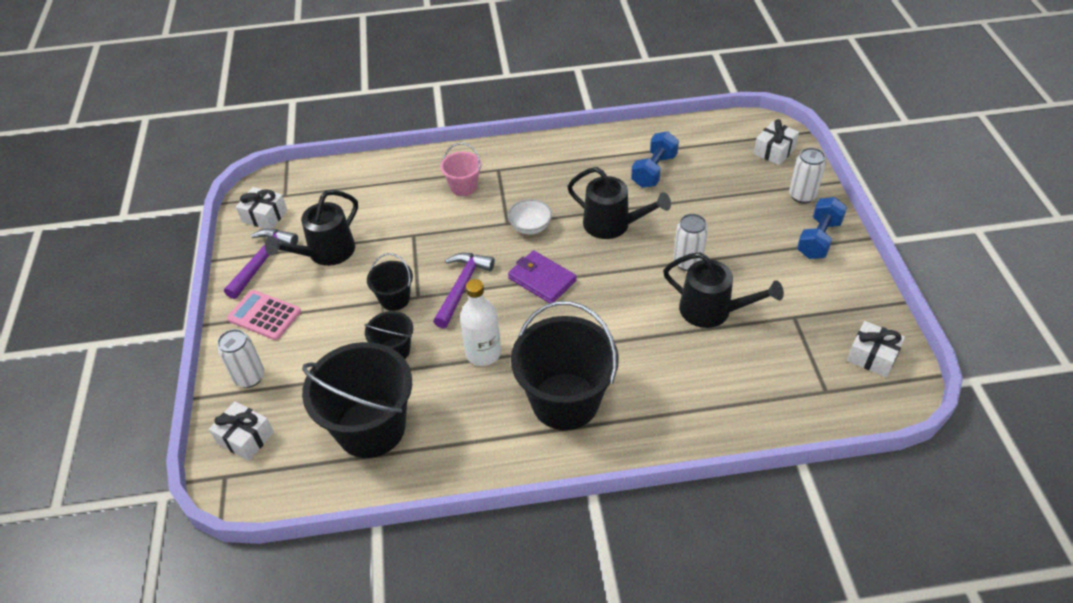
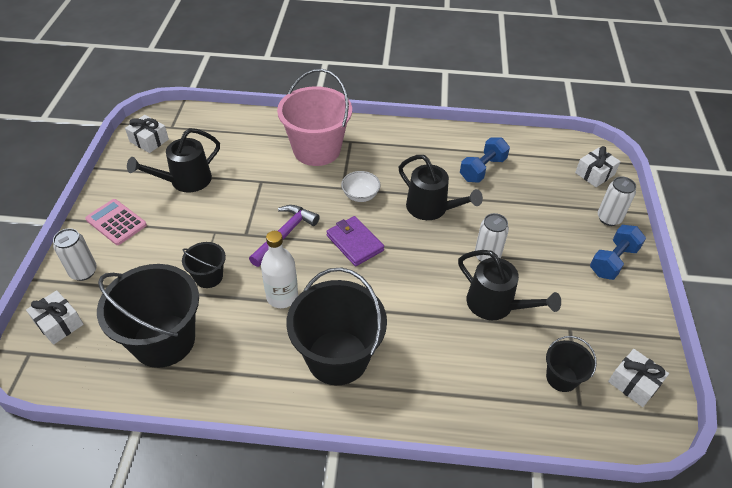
camera: 10 degrees right, 0 degrees up
purple hammer [224,228,298,299] -> none
black bucket [367,253,413,311] -> black bucket moved to [546,336,597,392]
pink bucket [440,143,481,196] -> pink bucket [277,69,352,166], size x2.04

